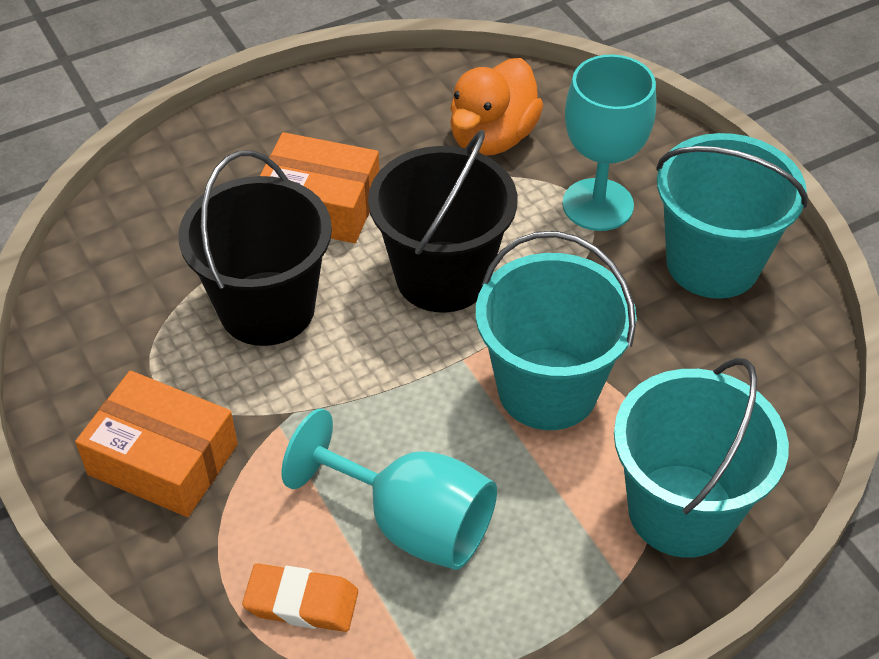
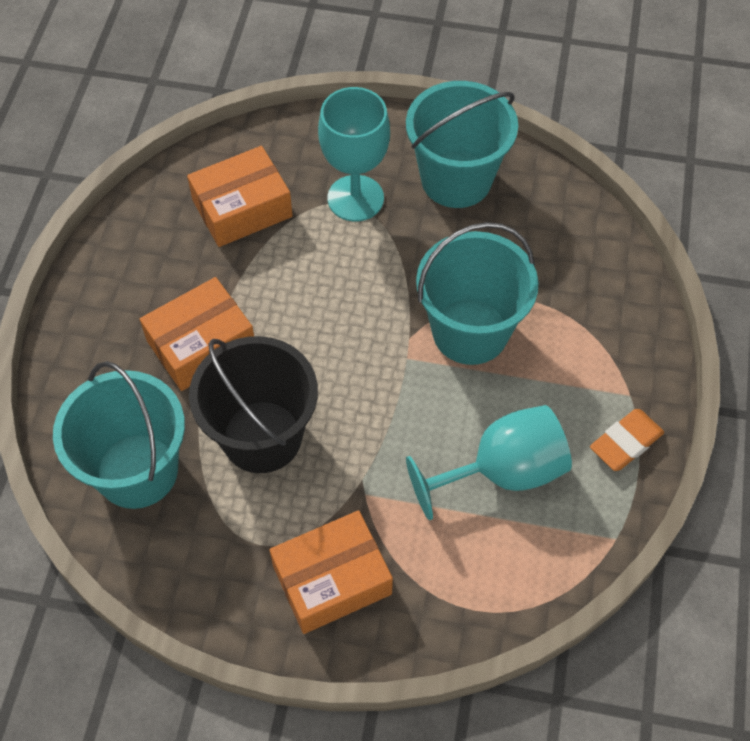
camera: 50 degrees left, 10 degrees up
orange eraser [242,564,358,632] -> orange eraser moved to [590,409,664,471]
black bucket [368,130,517,313] -> none
orange duck [450,58,543,156] -> orange box [187,146,293,247]
turquoise bucket [614,358,789,558] -> turquoise bucket moved to [53,361,185,509]

